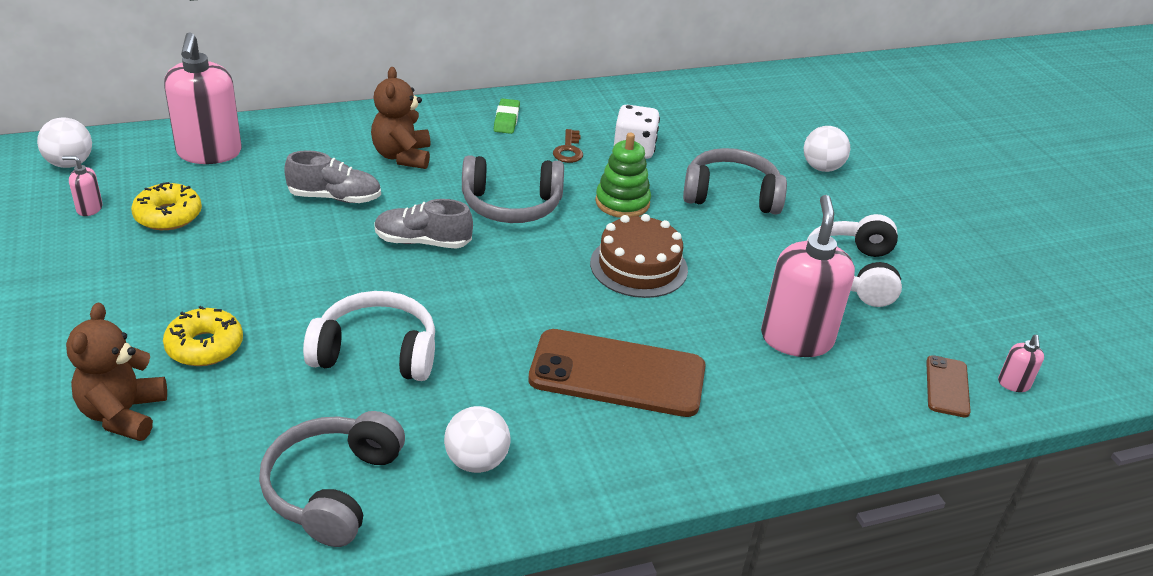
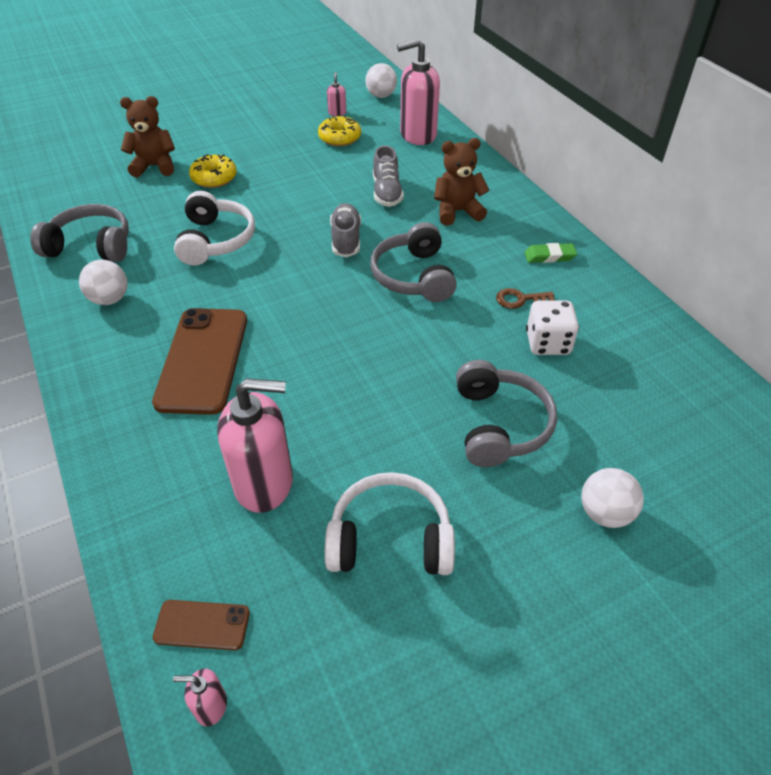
camera: 85 degrees right, 10 degrees up
brown cake [590,214,688,298] -> none
green stacking toy [595,133,651,218] -> none

